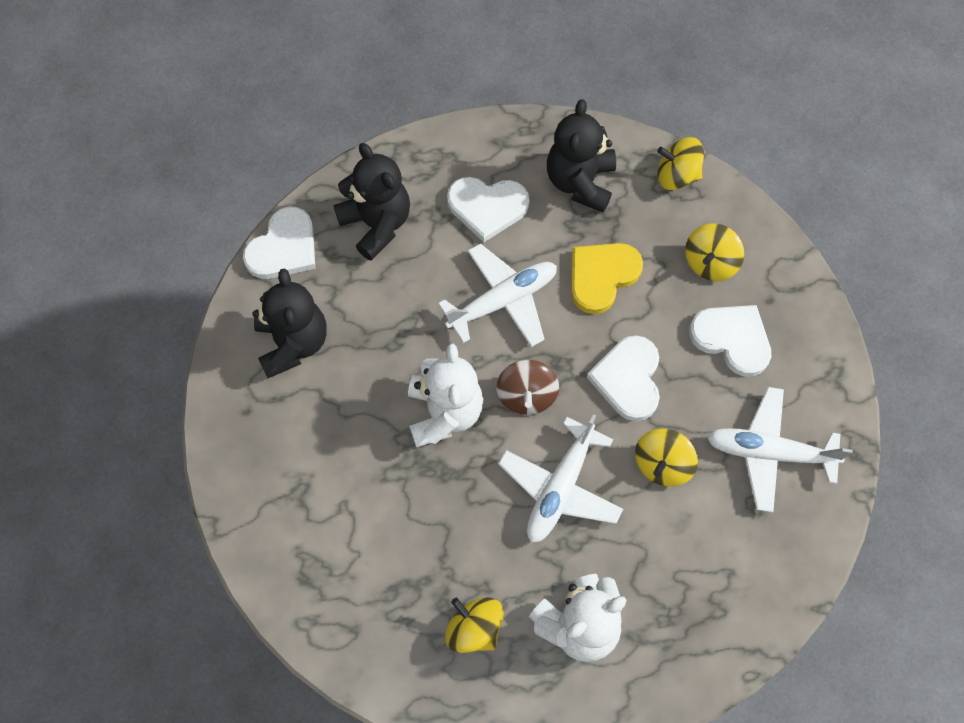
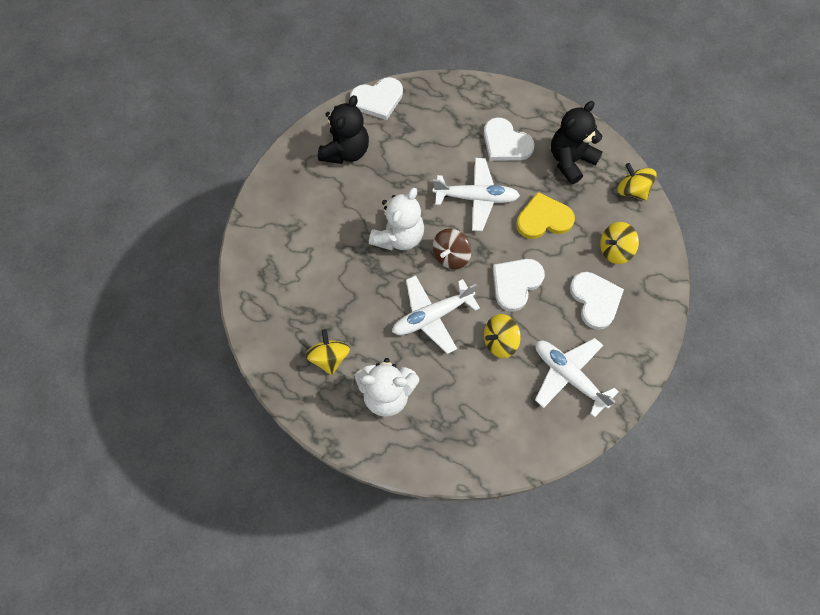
camera: 35 degrees right, 0 degrees up
black teddy bear [333,143,410,261] -> none

